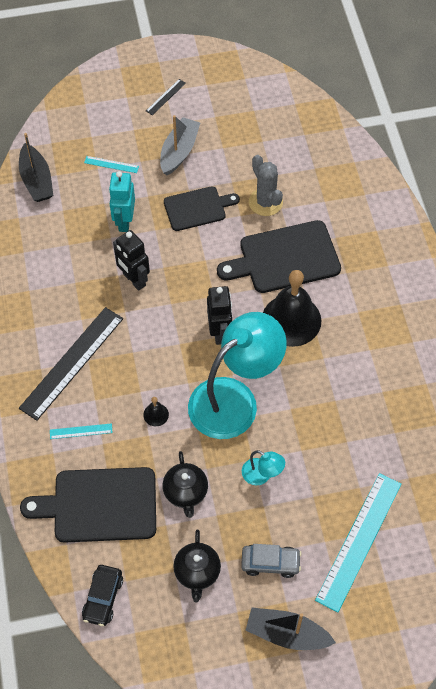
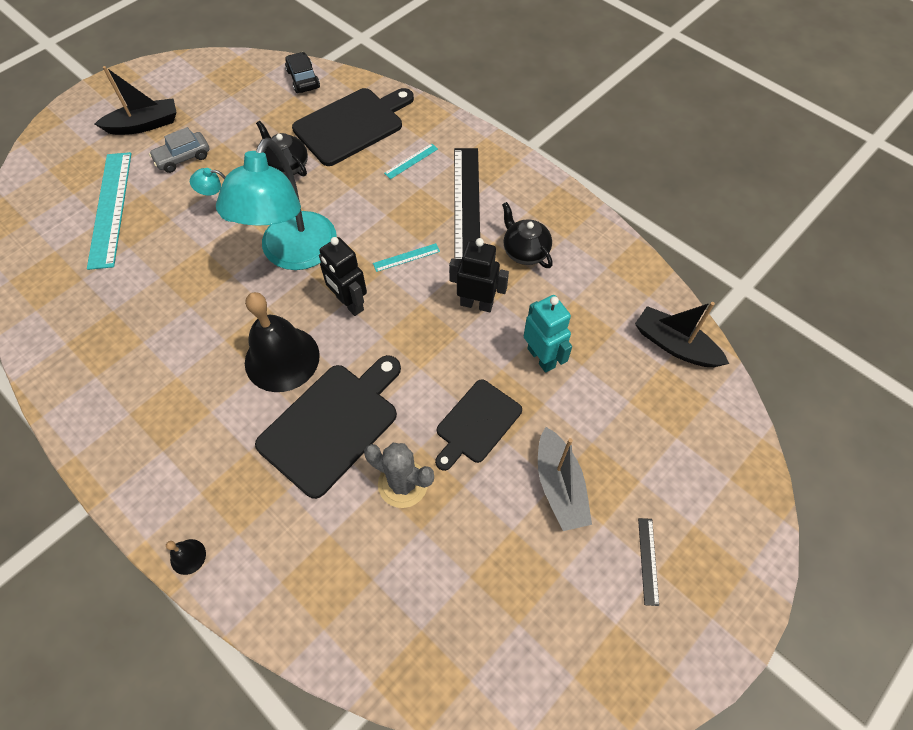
camera: 145 degrees right, 0 degrees up
turquoise ruler [84,156,139,173] -> turquoise ruler moved to [373,243,440,272]
black bell [143,397,169,426] -> black bell moved to [166,539,206,575]
black teapot [173,530,221,603] -> black teapot moved to [502,202,553,268]

